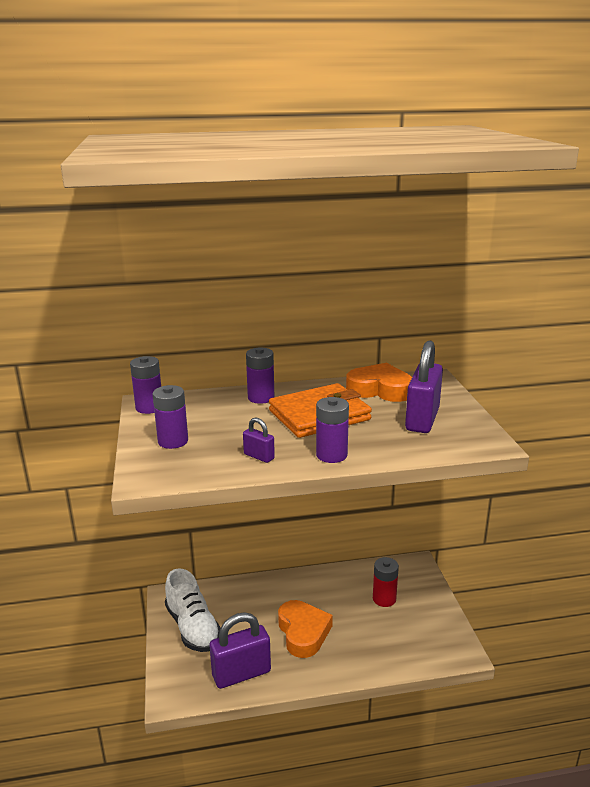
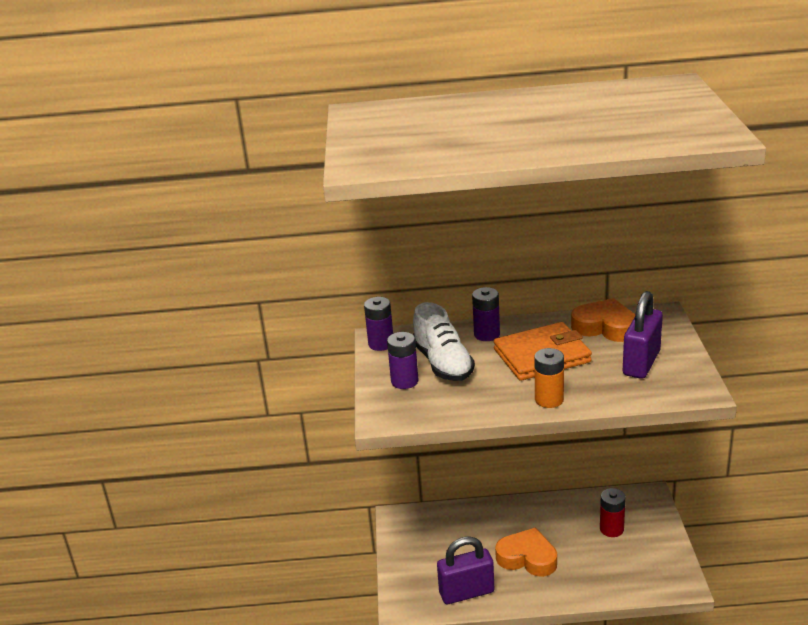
camera: 10 degrees right, 5 degrees up
white shoe [165,568,221,652] -> white shoe moved to [413,302,475,381]
purple padlock [243,418,275,463] -> none
orange heart [278,600,333,658] -> orange heart turned 60 degrees counterclockwise [495,527,557,577]
purple battery [316,397,349,463] -> orange battery [534,348,564,408]

